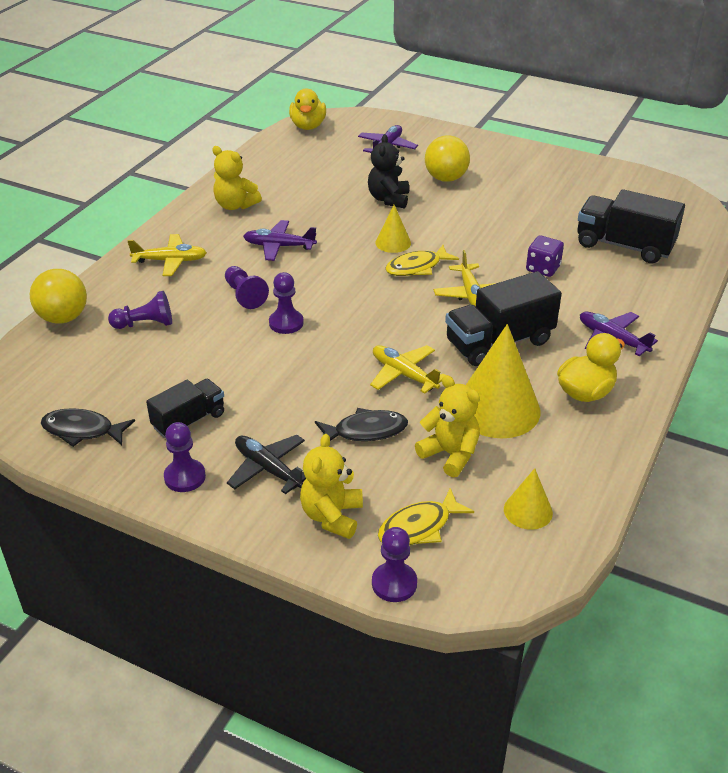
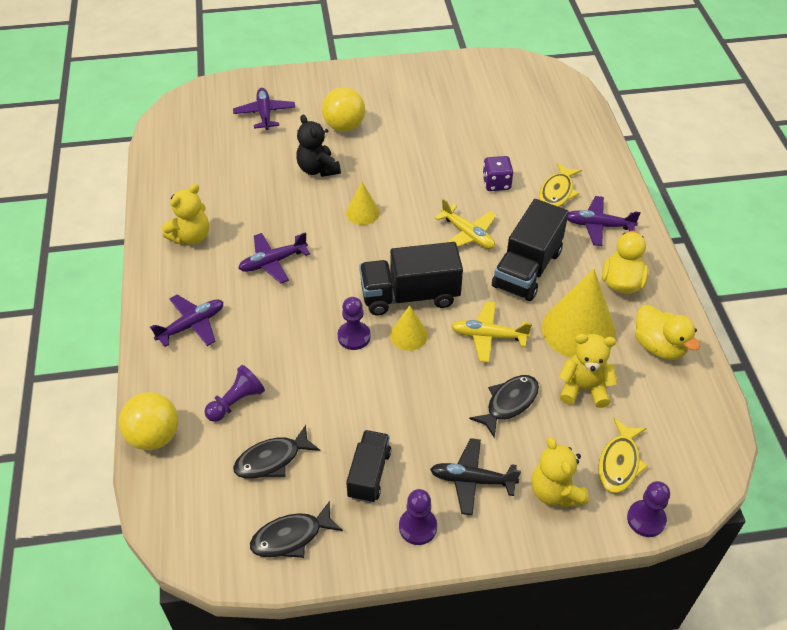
camera: 35 degrees left, 10 degrees up
yellow plane [128,234,207,276] -> purple plane [150,295,223,347]
yellow teddy bear [212,146,262,210] -> yellow teddy bear turned 45 degrees counterclockwise [162,184,209,245]
purple pawn [225,266,269,309] -> none
yellow duck [289,88,326,130] -> yellow duck moved to [635,305,700,360]
yellow fish [385,245,459,276] -> yellow fish moved to [539,162,582,207]
yellow cone [504,468,553,530] -> yellow cone moved to [390,305,428,351]
black truck [577,189,685,264] -> black truck moved to [359,242,463,315]
none -> black fish [233,425,320,479]

